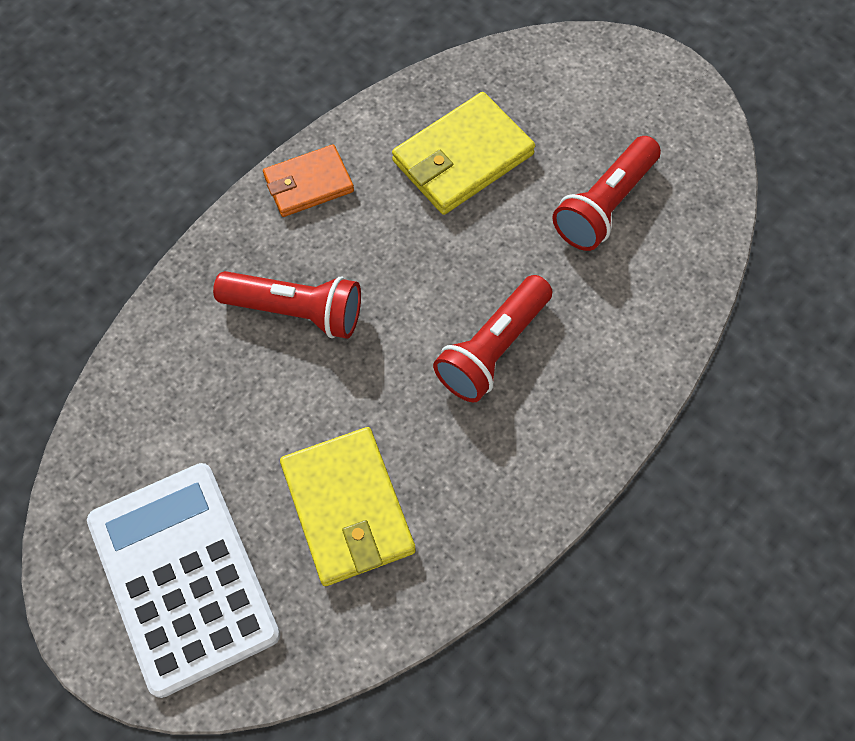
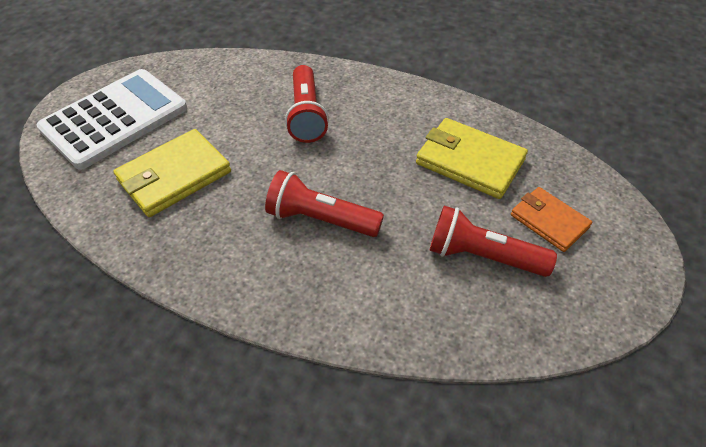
camera: 70 degrees right, 15 degrees down
orange wallet [263,145,354,217] -> orange wallet moved to [511,187,592,252]

